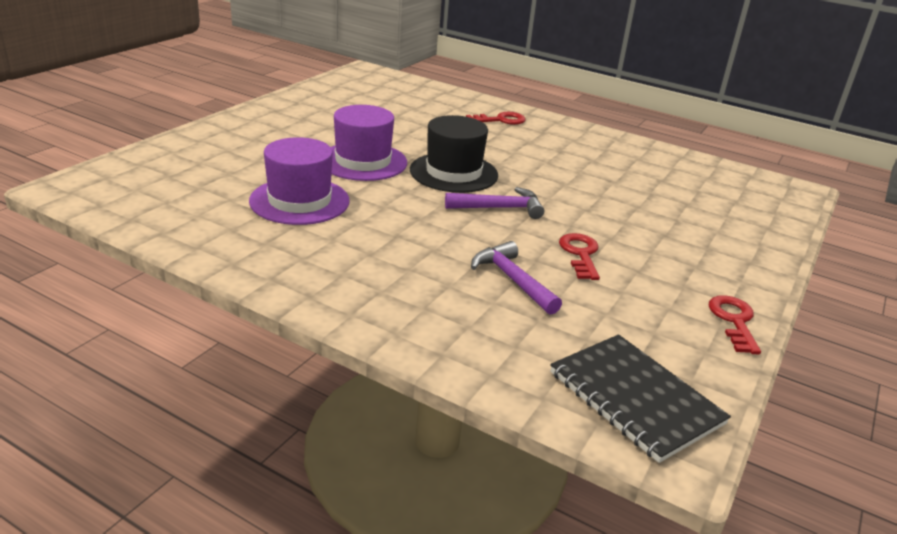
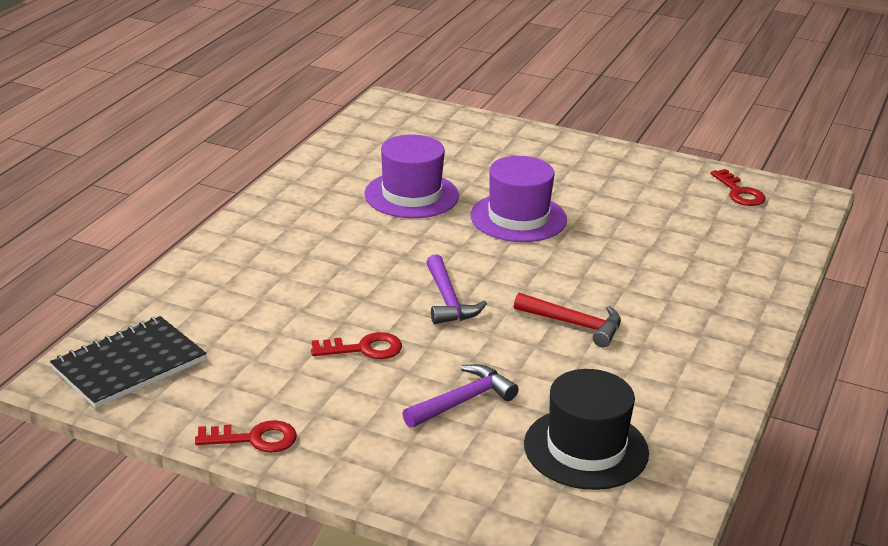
camera: 85 degrees right, 0 degrees up
black hat [410,115,498,193] -> black hat moved to [524,369,649,490]
red key [466,112,526,125] -> red key moved to [710,169,765,206]
purple hammer [471,241,562,315] -> purple hammer moved to [402,364,519,428]
none -> red hammer [514,293,621,347]

